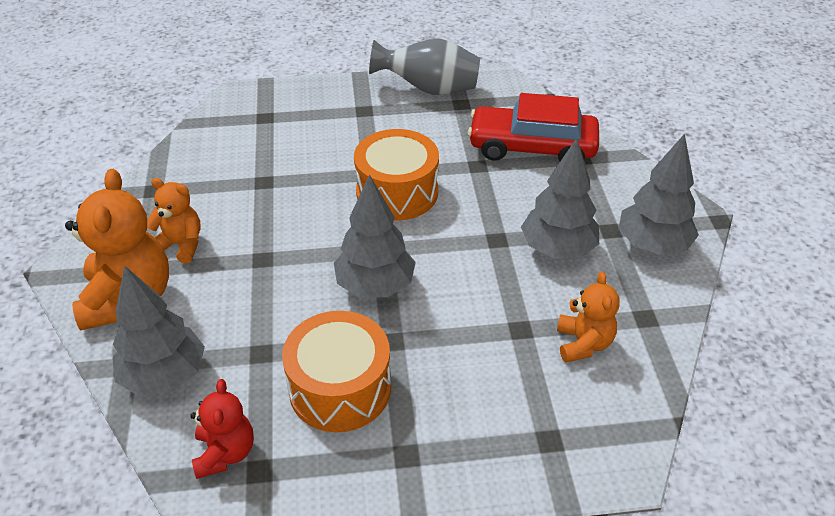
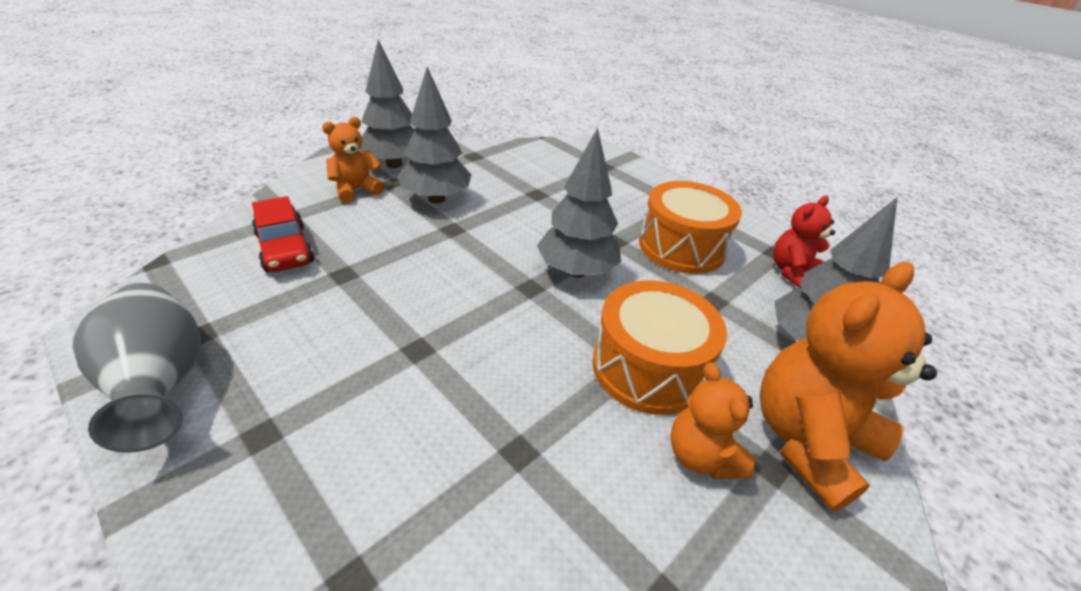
camera: 130 degrees left, 5 degrees down
orange drum [354,129,439,220] -> orange drum moved to [593,280,727,415]
red car [468,93,599,161] -> red car [252,196,314,272], size x0.65
orange teddy bear [557,272,620,363] -> orange teddy bear moved to [322,117,385,203]

